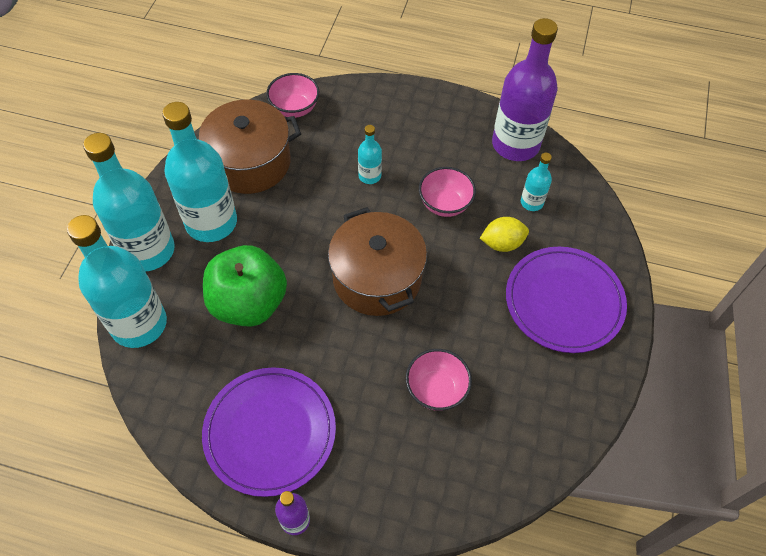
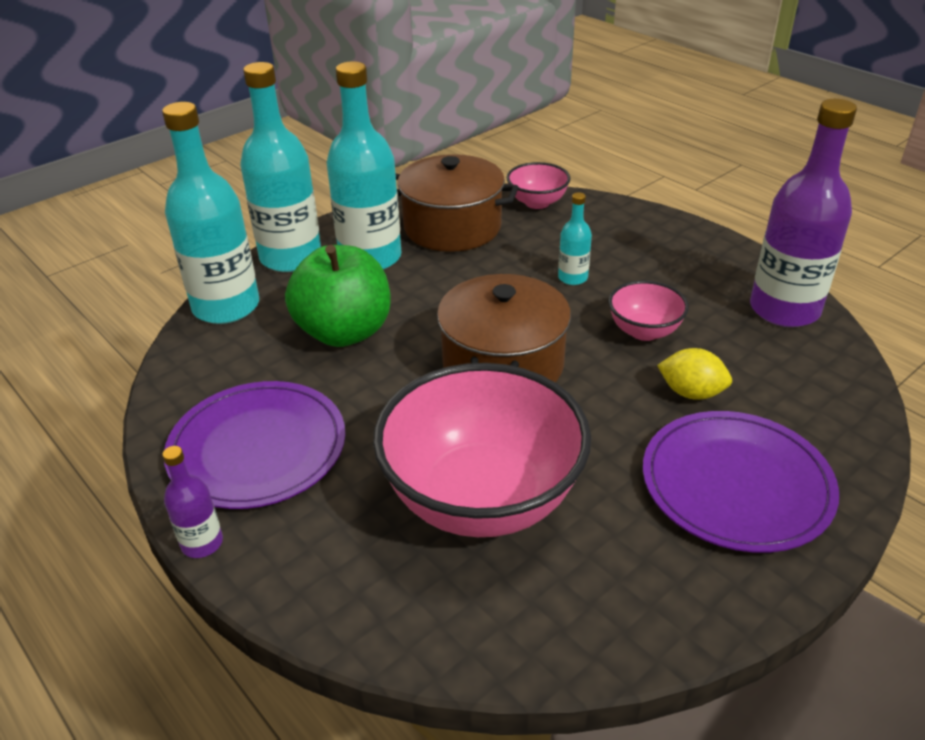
camera: 35 degrees right, 20 degrees down
pink bowl [406,349,472,411] -> pink bowl [373,363,591,537], size x2.13
turquoise bottle [521,153,552,211] -> none

